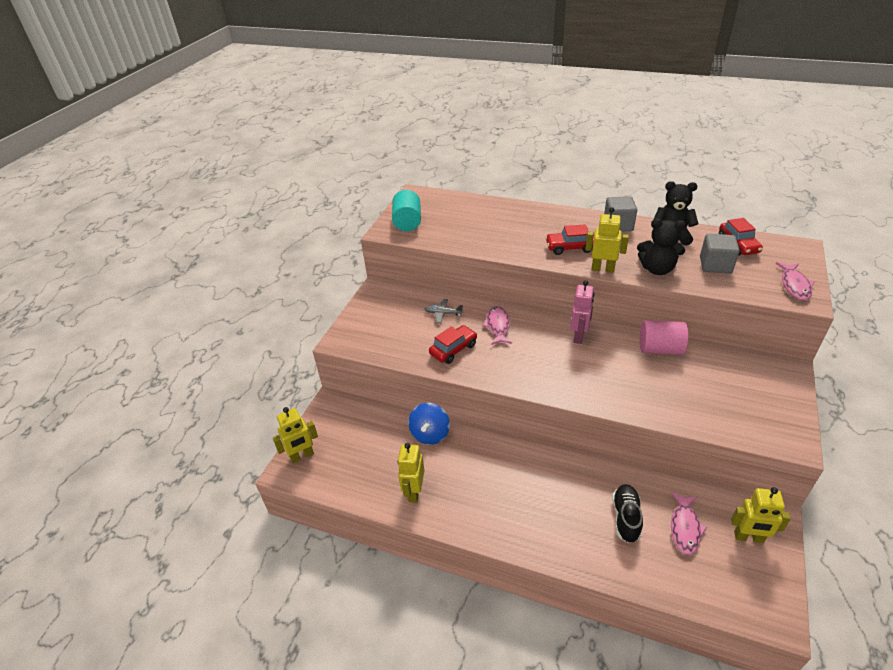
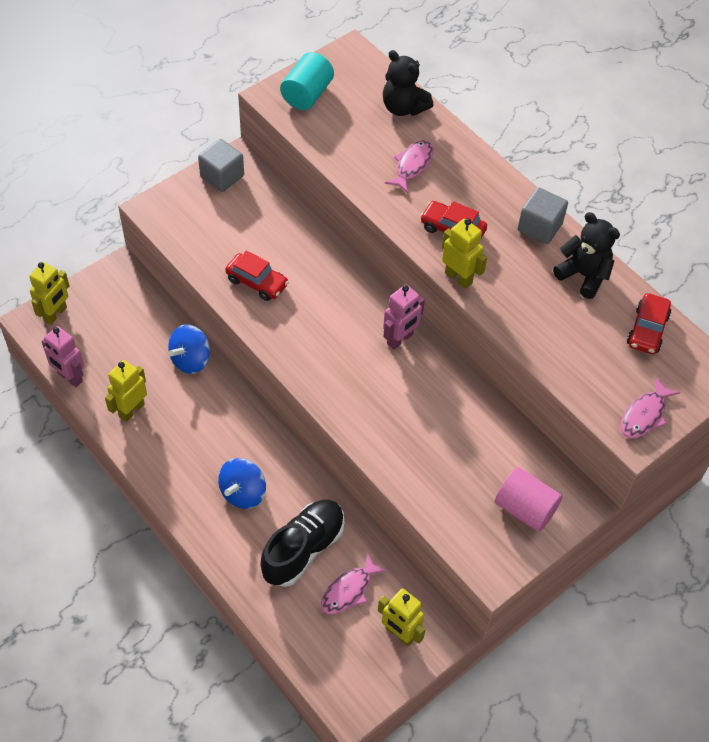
camera: 25 degrees right, 15 degrees up
yellow robot [273,407,318,463] -> yellow robot turned 60 degrees counterclockwise [29,262,69,325]
grey plane [424,299,463,323] -> none
red car [429,325,477,364] -> red car turned 45 degrees clockwise [225,250,289,301]
pink fish [482,306,512,345] -> pink fish moved to [385,140,433,193]
black shoe [612,484,643,543] -> black shoe [260,500,345,587], size x1.53
black teddy bear [637,219,686,275] -> black teddy bear moved to [383,50,434,116]
pink cylinder [640,320,688,355] -> pink cylinder moved to [495,467,563,532]
grey cube [700,234,740,274] -> grey cube moved to [198,139,244,192]
none -> pink robot [42,326,84,387]
none -> blue spinning top [218,458,266,509]

